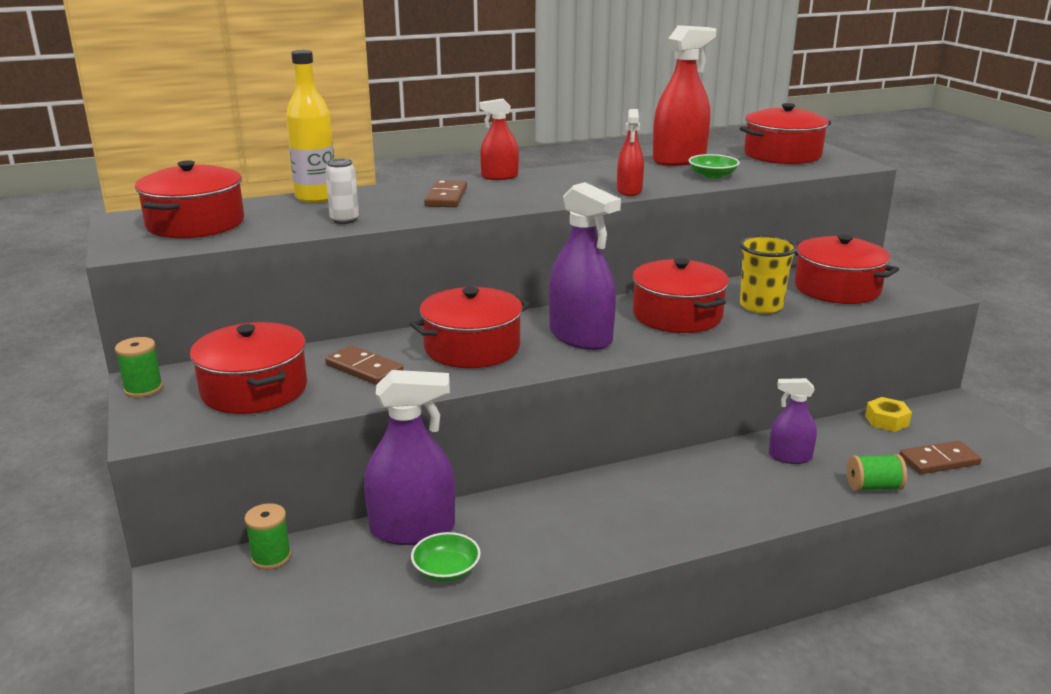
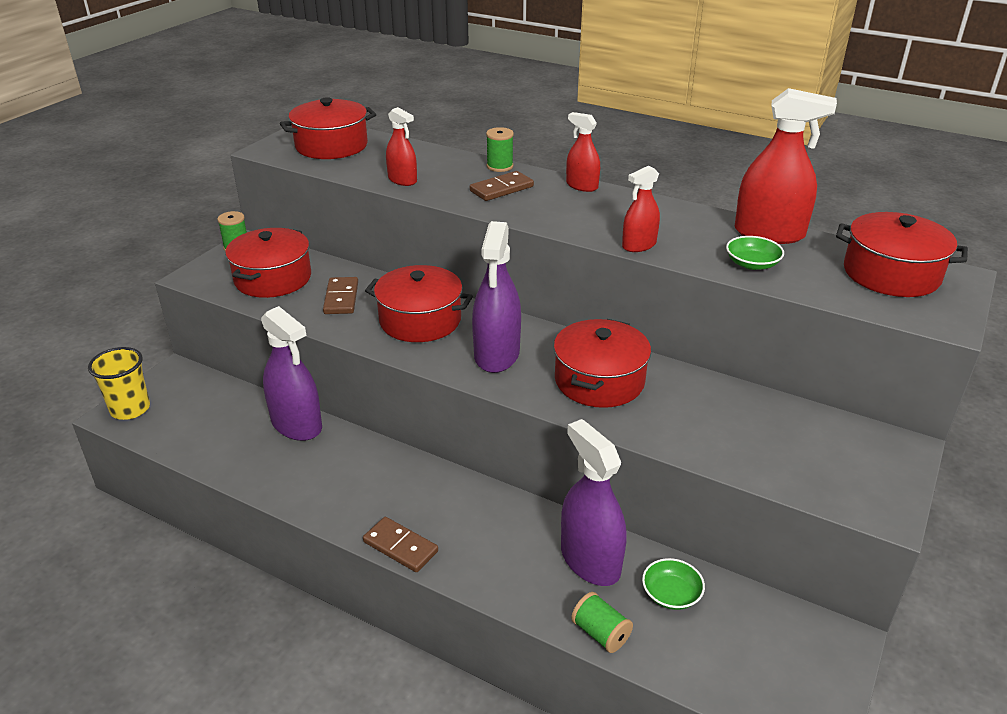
camera: 50 degrees right, 10 degrees up
green spool [245,503,291,570] -> green spool moved to [486,127,514,172]
yellow bottle [286,50,334,203] -> none
white can [325,158,359,224] -> red spray bottle [386,107,417,186]
green bowl [411,532,481,582] -> green bowl moved to [642,558,705,610]
yellow cup [740,235,798,314] -> yellow cup moved to [88,347,150,420]
purple spray bottle [769,378,817,464] -> purple spray bottle [561,419,627,586], size x1.77
red pot [794,234,899,304] -> none
yellow nut [865,397,912,432] -> none
brown domino [899,440,982,474] -> brown domino moved to [363,517,438,572]

